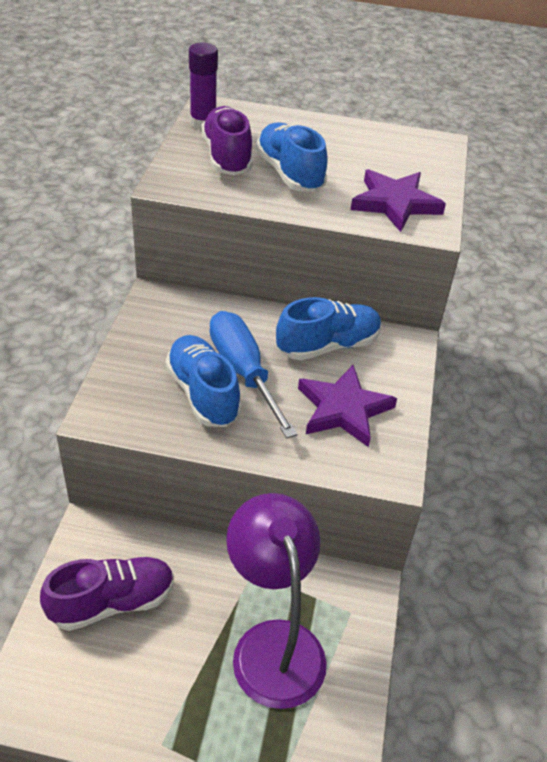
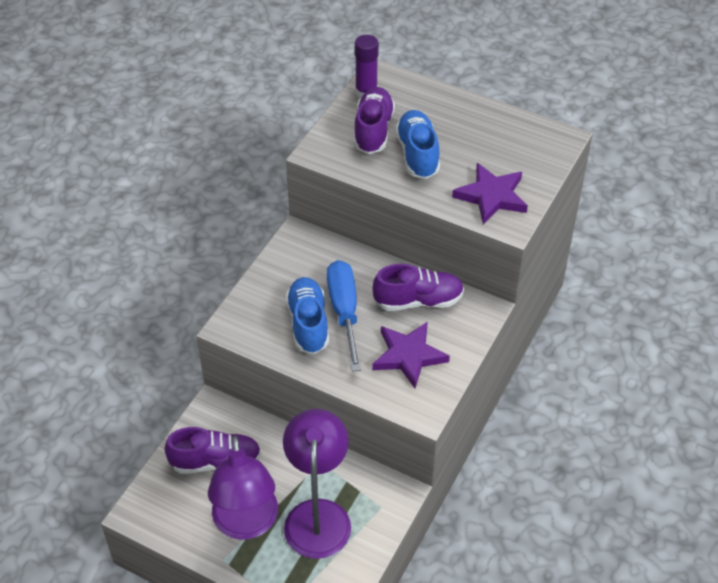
camera: 20 degrees right, 5 degrees up
blue shoe [276,297,382,360] -> purple shoe [373,264,464,311]
none -> purple lamp [208,435,278,540]

